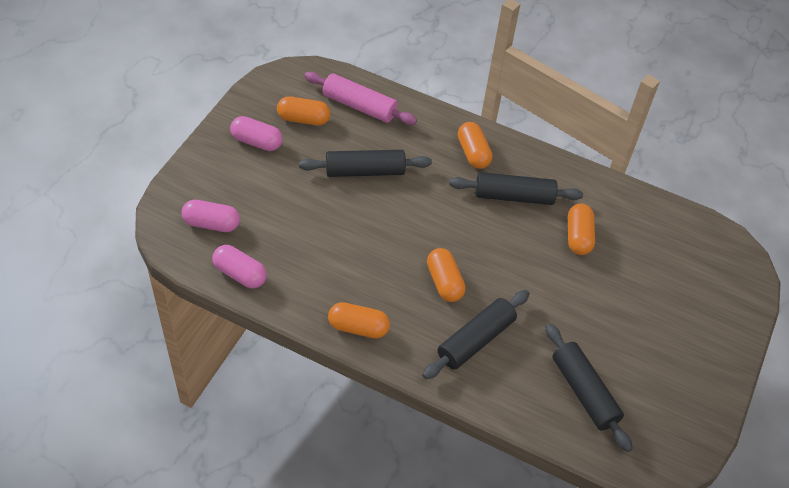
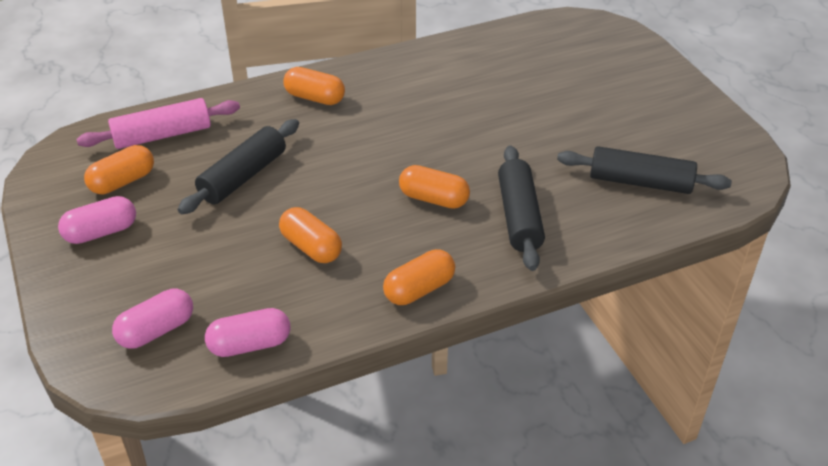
camera: 45 degrees left, 10 degrees down
black rolling pin [449,172,583,205] -> none
orange capsule [568,204,595,255] -> orange capsule moved to [279,207,342,263]

